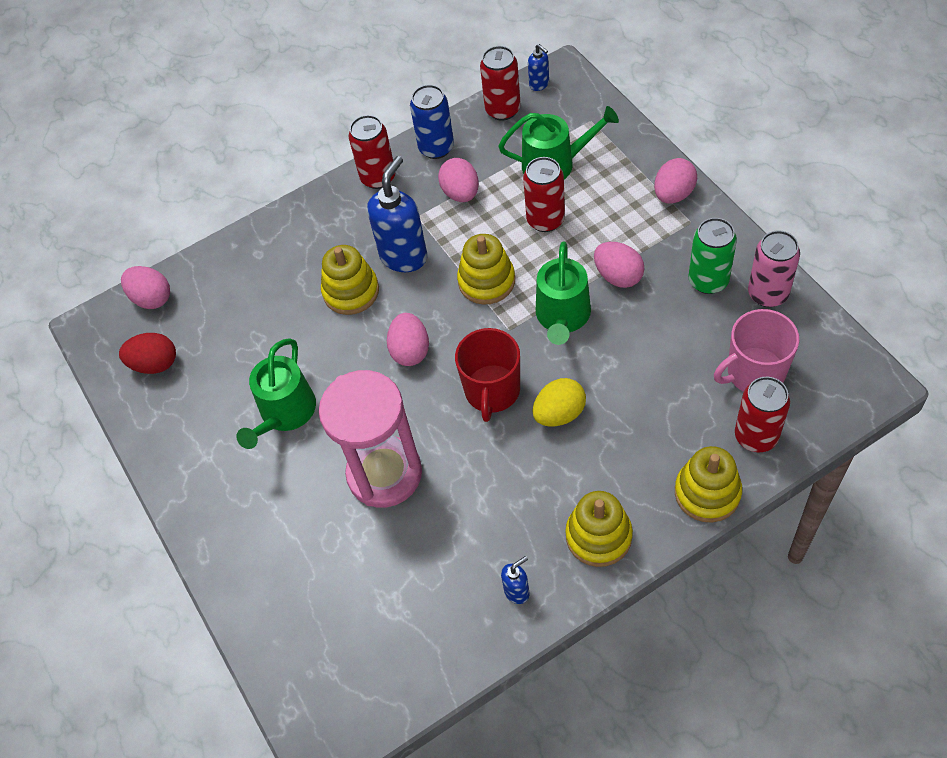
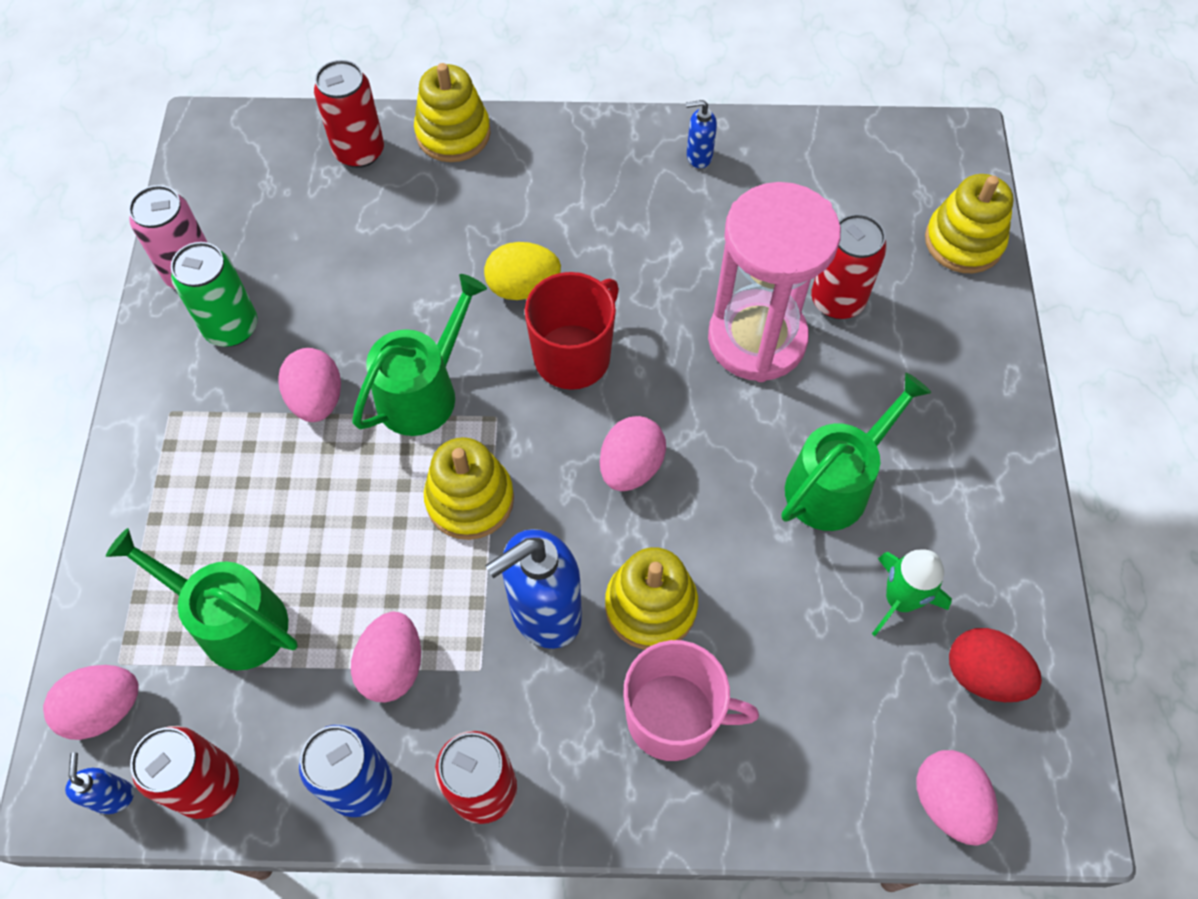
camera: 155 degrees left, 5 degrees up
red can [523,157,565,232] -> red can moved to [811,214,887,319]
yellow stacking toy [565,491,633,567] -> yellow stacking toy moved to [925,174,1014,273]
pink egg [654,158,697,204] -> pink egg moved to [43,665,139,740]
pink mug [714,309,799,392] -> pink mug moved to [624,640,759,761]
none -> green rocket [872,550,952,636]

